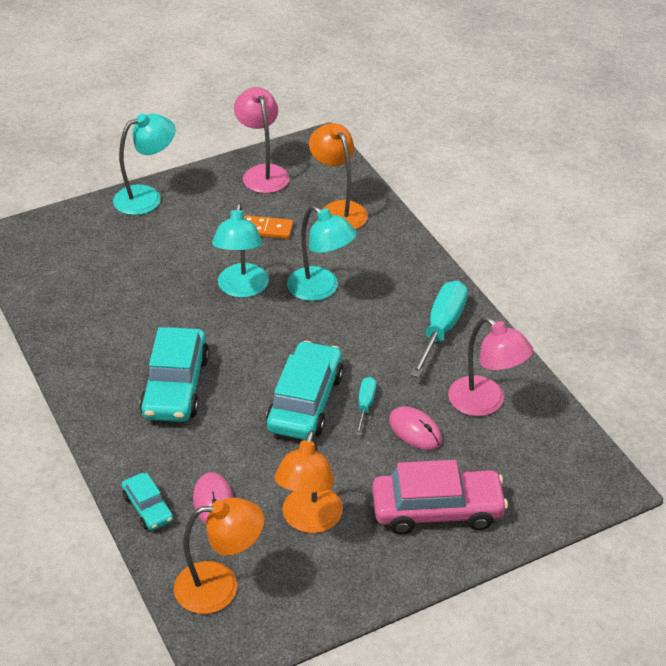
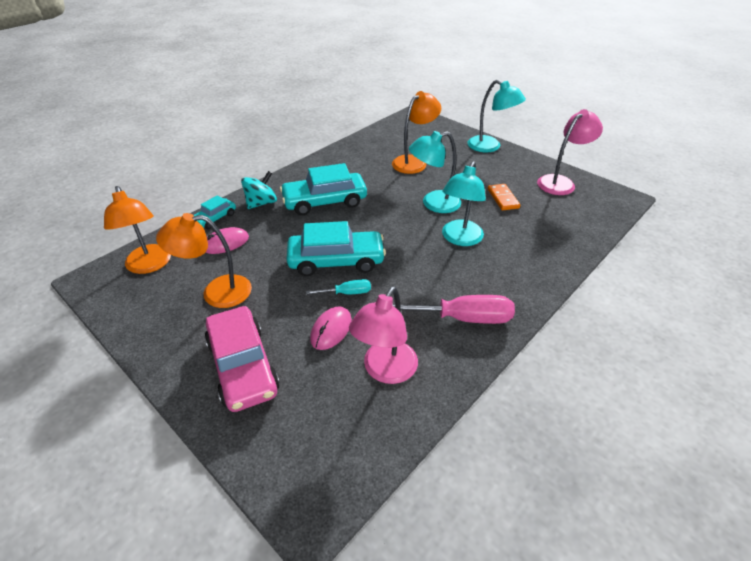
camera: 70 degrees right, 0 degrees up
orange lamp [309,123,368,230] -> orange lamp moved to [392,91,441,174]
turquoise screwdriver [410,280,468,377] -> pink screwdriver [392,295,515,324]
none -> turquoise spinning top [241,171,277,209]

